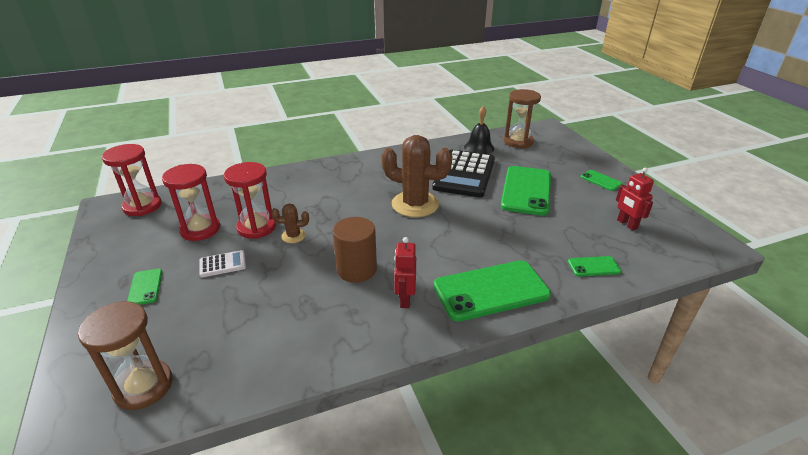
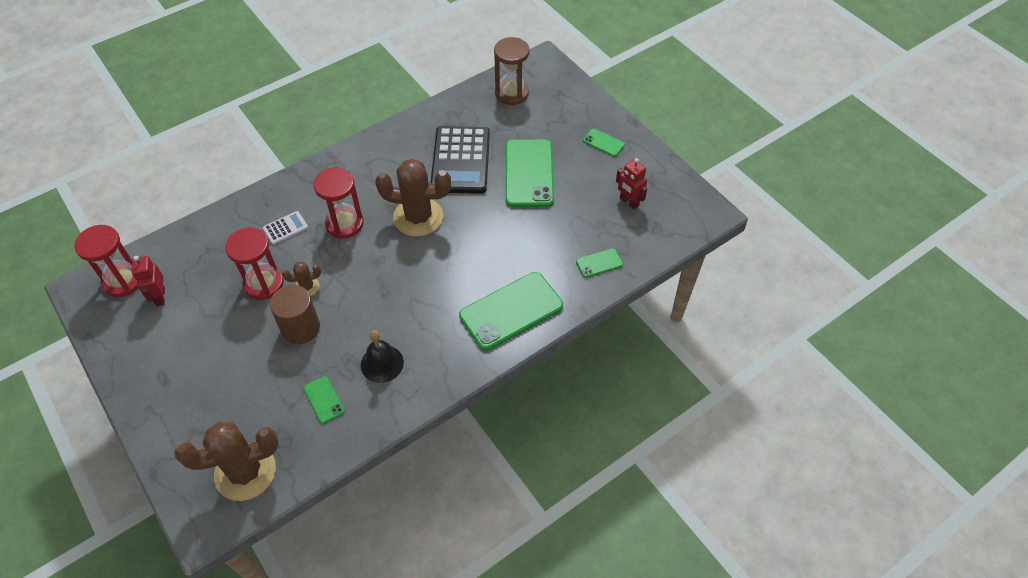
camera: 15 degrees left, 20 degrees up
brown hourglass [78,301,172,410] -> brown cactus [174,422,279,501]
green phone [127,269,162,305] -> green phone moved to [304,376,345,424]
red hourglass [162,164,220,241] -> red hourglass moved to [314,167,364,239]
white calculator [199,250,246,277] -> white calculator moved to [263,211,308,245]
brown cylinder [333,217,377,283] -> brown cylinder moved to [270,285,320,344]
red robot [394,237,416,308] -> red robot moved to [131,256,165,306]
black bell [464,106,494,154] -> black bell moved to [361,330,404,383]

